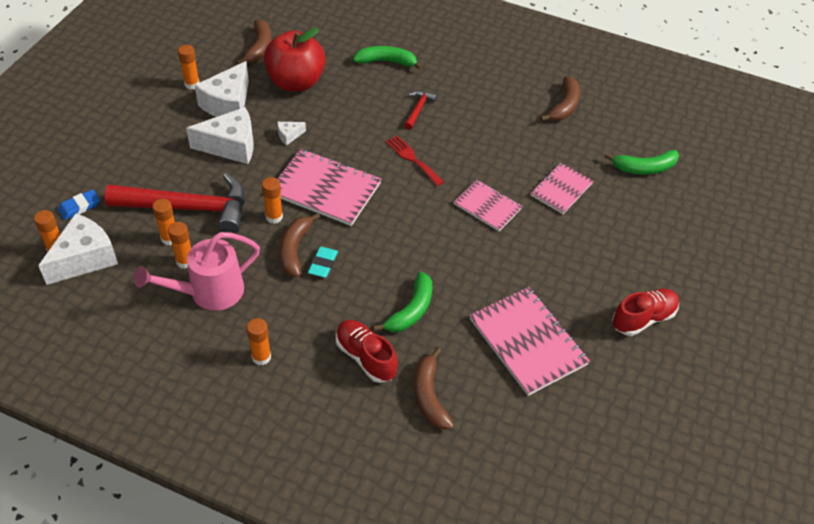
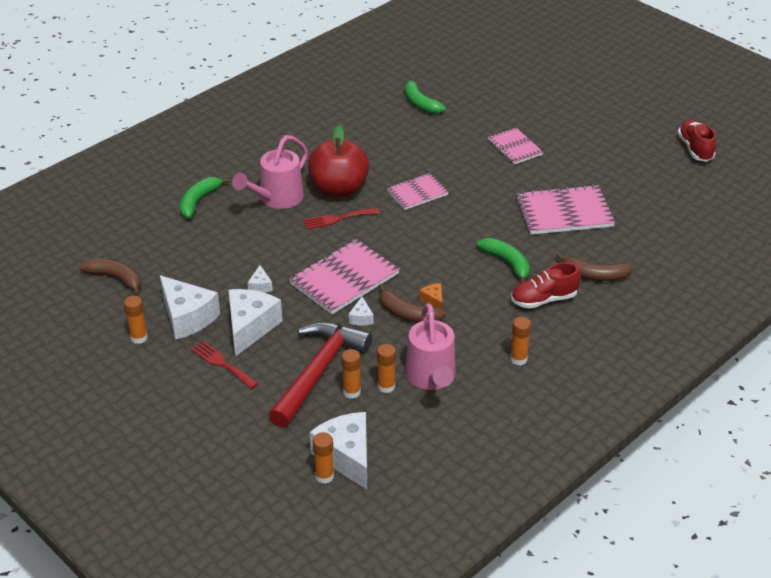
camera: 65 degrees left, 10 degrees down
blue eraser [58,189,100,220] -> none
orange glue stick [262,177,283,224] -> white cheese [349,297,374,326]
red apple [264,28,326,91] -> red apple moved to [308,125,369,198]
turquoise eraser [308,247,338,277] -> orange cheese [419,283,442,309]
red hammer [404,90,437,130] -> pink watering can [232,135,308,209]
pink notebook [531,163,593,214] -> pink notebook moved to [487,128,543,164]
brown banana [540,76,580,121] -> none
green banana [604,150,679,174] -> green banana turned 135 degrees clockwise [405,77,446,114]
red shoe [612,289,679,336] -> red shoe moved to [678,120,716,162]
none -> red fork [191,341,258,389]

